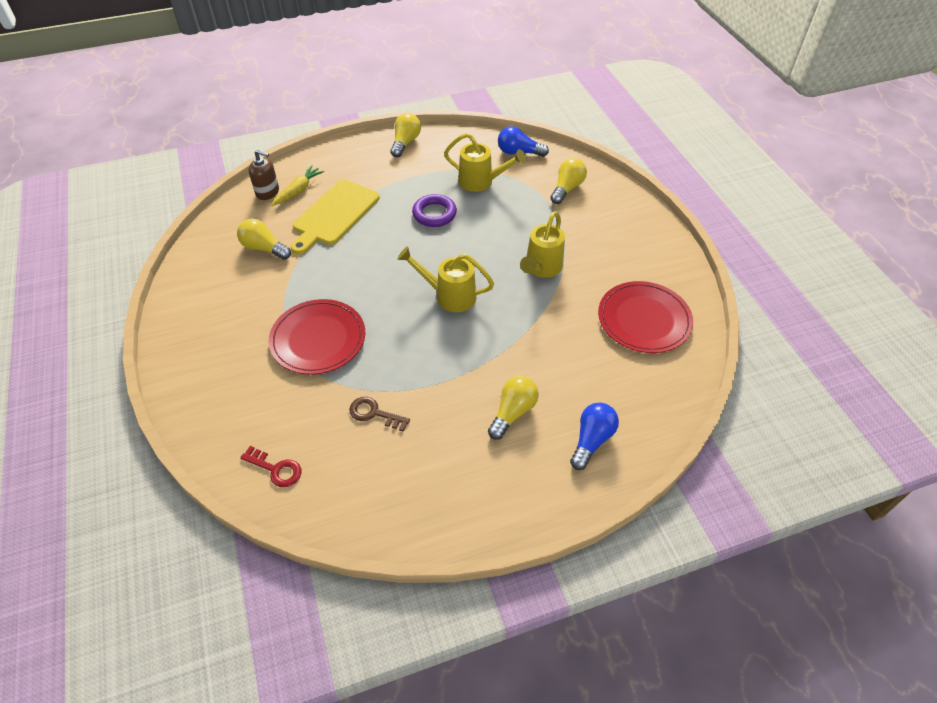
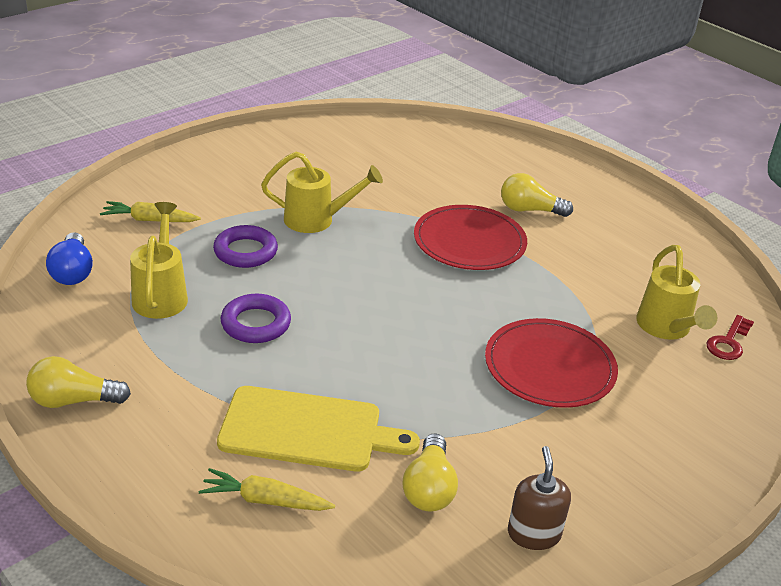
camera: 115 degrees left, 15 degrees down
red key [240,446,301,487] -> red key turned 150 degrees counterclockwise [706,315,754,360]
brown soap dispenser [249,150,279,200] -> brown soap dispenser moved to [508,446,571,550]
brown key [349,397,410,432] -> none
yellow watering can [397,246,494,312] -> yellow watering can moved to [636,245,717,340]
yellow light bulb [550,158,587,204] -> yellow carrot [100,201,201,222]
blue light bulb [570,403,619,470] -> none
red plate [598,281,693,353] -> red plate moved to [414,205,527,270]
none -> purple ring [213,225,278,268]

